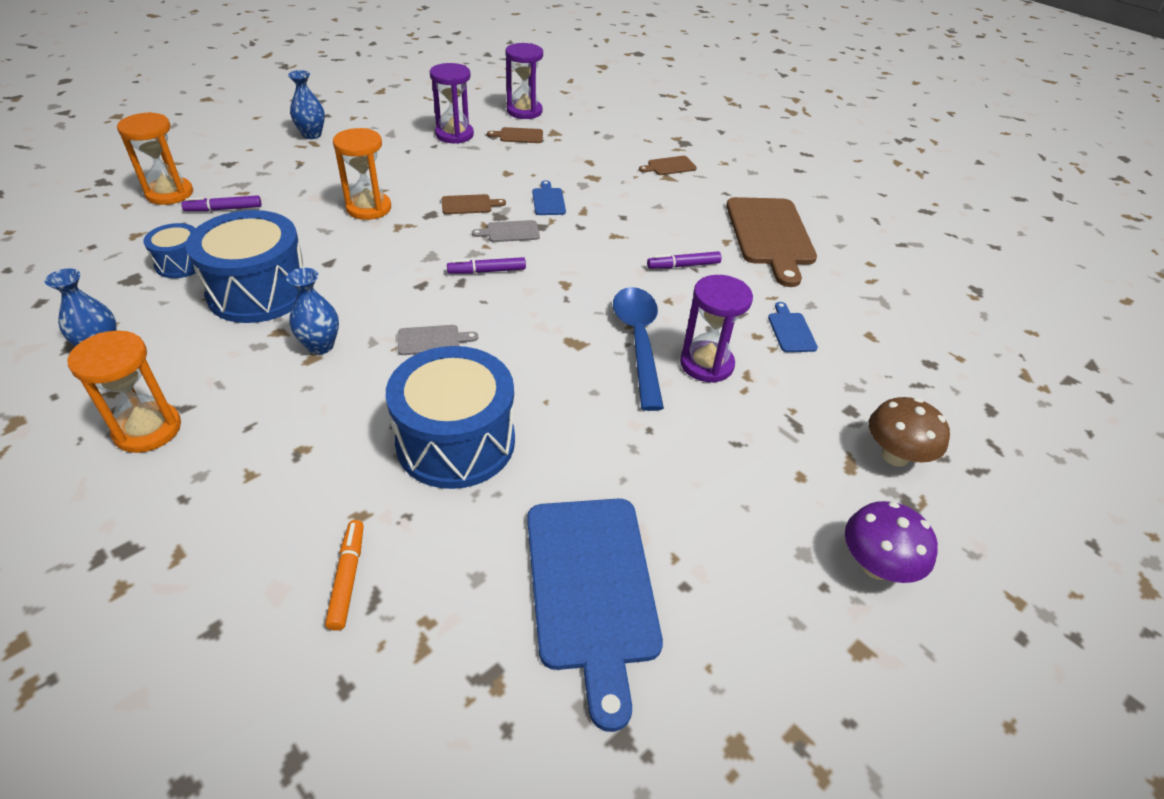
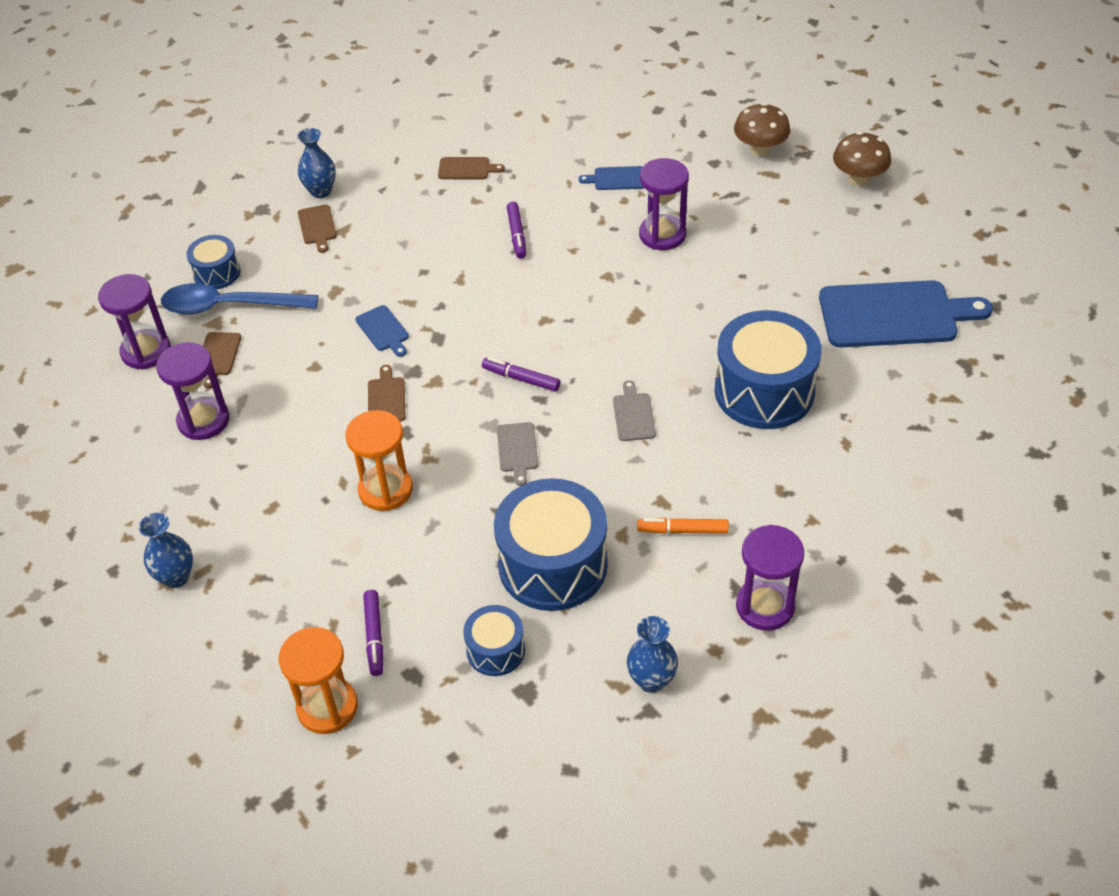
camera: 80 degrees left, 5 degrees up
orange hourglass [68,331,181,453] -> purple hourglass [736,525,804,631]
blue vase [286,268,339,355] -> blue vase moved to [297,128,336,198]
orange marker [325,520,364,631] -> orange marker moved to [637,518,729,534]
purple marker [447,257,526,274] -> purple marker turned 120 degrees clockwise [482,357,560,392]
grey cutting board [472,220,540,242] -> grey cutting board moved to [497,422,538,486]
blue cutting board [532,180,566,215] -> blue cutting board turned 120 degrees counterclockwise [355,305,409,357]
blue spoon [613,287,664,411] -> blue spoon moved to [161,283,318,315]
brown cutting board [726,197,817,287] -> brown cutting board [438,157,505,179], size x0.44
purple mushroom [845,501,938,583] -> brown mushroom [833,132,891,187]
none -> blue drum [186,235,240,289]

